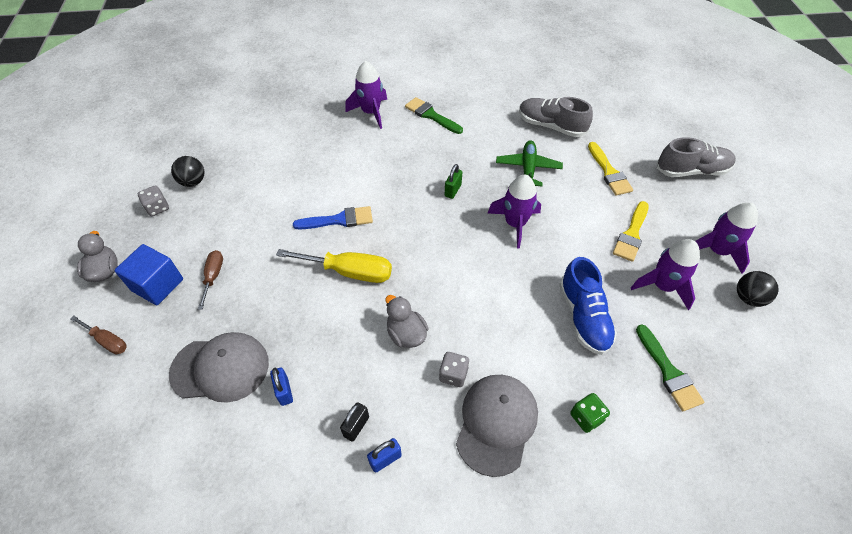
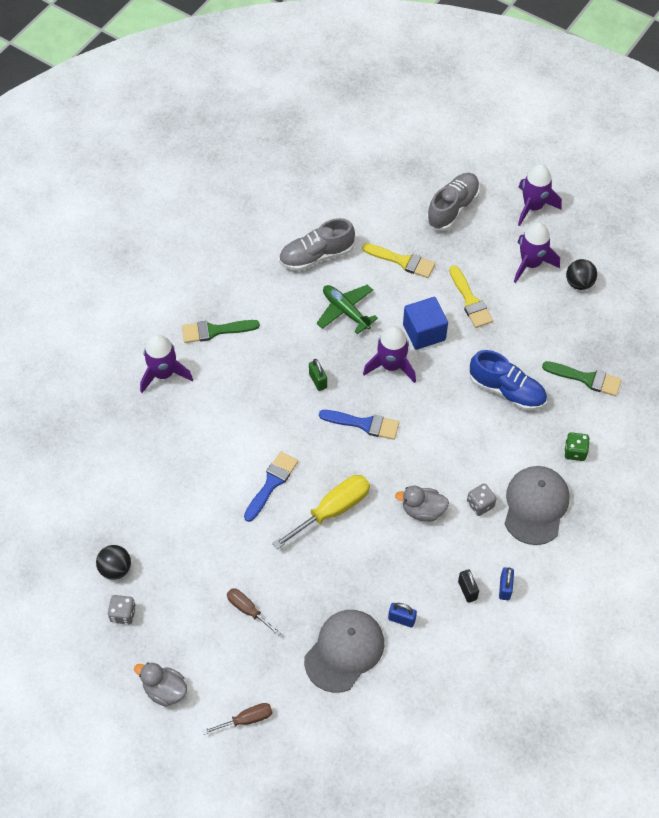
camera: 50 degrees left, 5 degrees up
blue cube [114,244,183,305] -> blue cube moved to [403,297,448,350]
grey cap [456,375,538,477] -> grey cap turned 45 degrees clockwise [505,466,570,545]
purple rocket [631,239,700,310] -> purple rocket moved to [518,164,562,226]
none -> blue brush [319,410,399,440]

